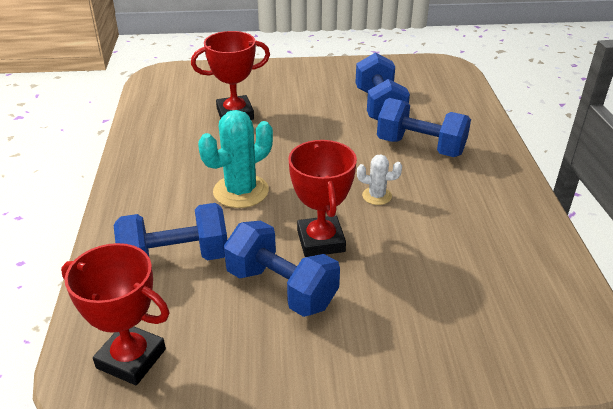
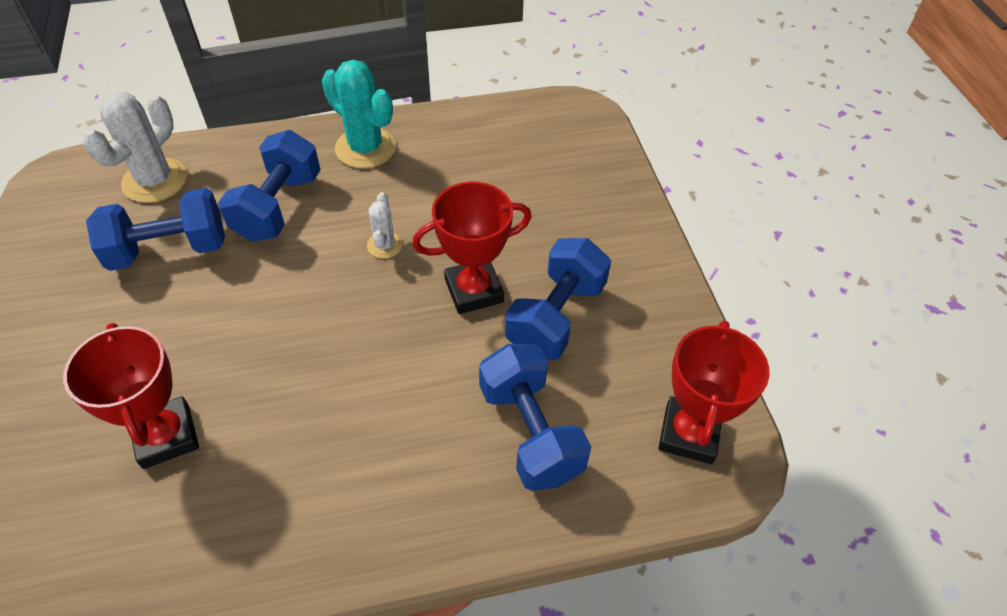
camera: 100 degrees left, 15 degrees up
turquoise cactus [198,110,273,208] -> turquoise cactus moved to [322,60,396,168]
none -> white cactus [83,92,187,203]

